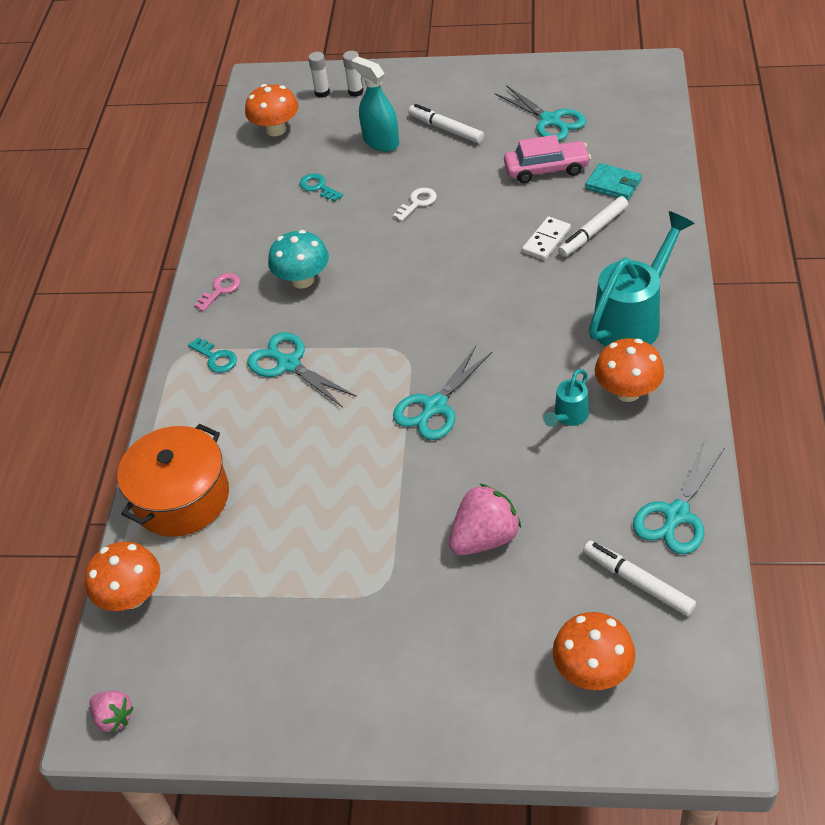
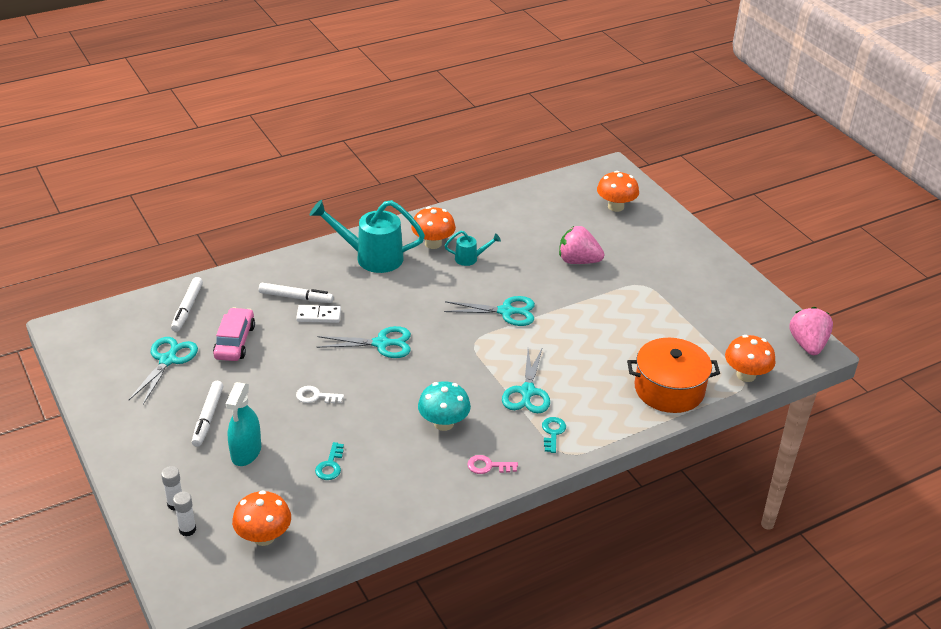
camera: 130 degrees left, 10 degrees down
pink strawberry [89,691,134,733] -> pink strawberry [789,307,833,355], size x1.71
pink car [504,135,591,183] -> pink car turned 45 degrees clockwise [213,307,255,361]
white marker [583,541,696,616] -> white marker moved to [171,277,203,332]
turquoise wallet [585,163,642,200] -> none
turquoise scissors [633,443,725,554] -> turquoise scissors moved to [316,326,411,358]

